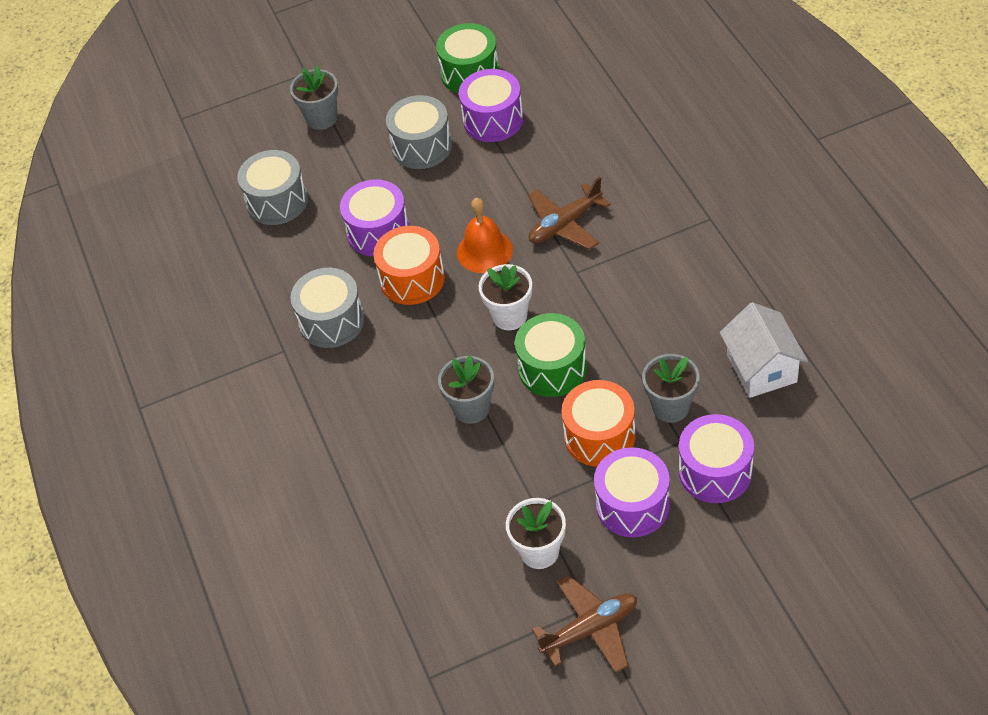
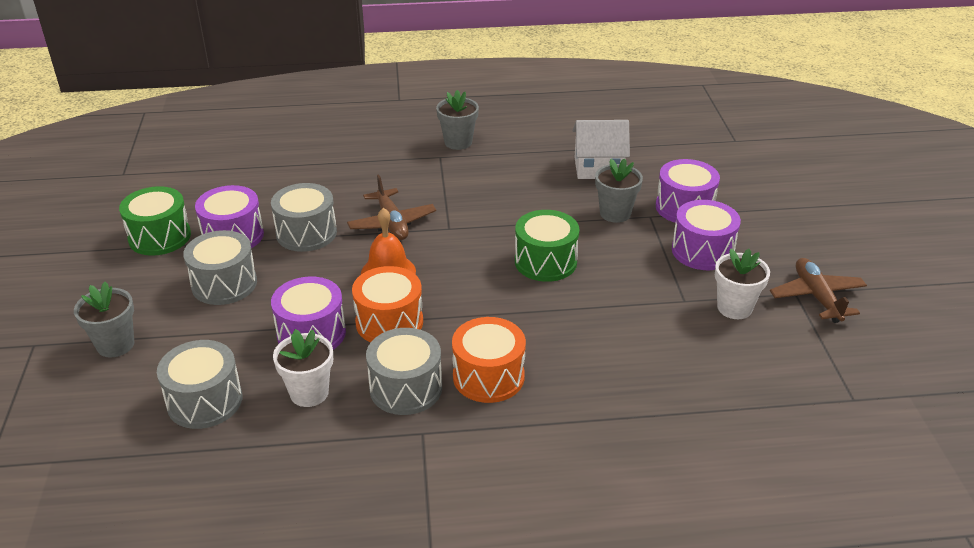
camera: 80 degrees left, 15 degrees down
grey flower pot [438,355,494,424] -> grey flower pot moved to [436,90,479,150]
white flower pot [478,264,532,330] -> white flower pot moved to [273,329,333,407]
orange drum [562,380,636,467] -> orange drum moved to [452,317,526,403]
none -> grey drum [271,183,337,252]

